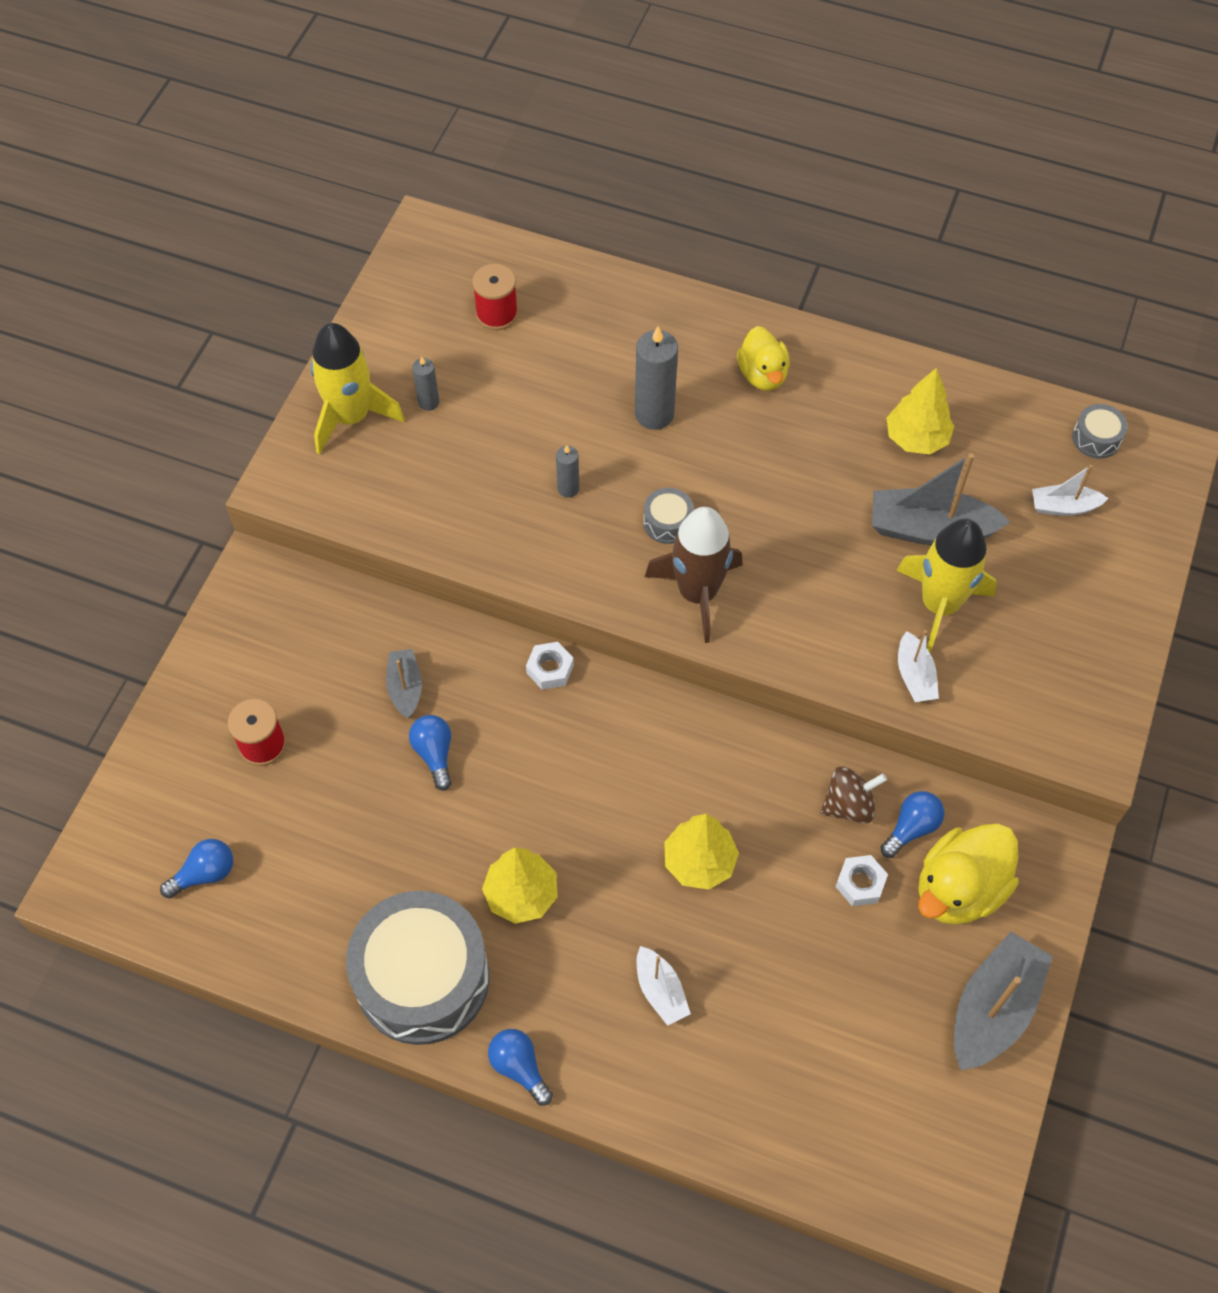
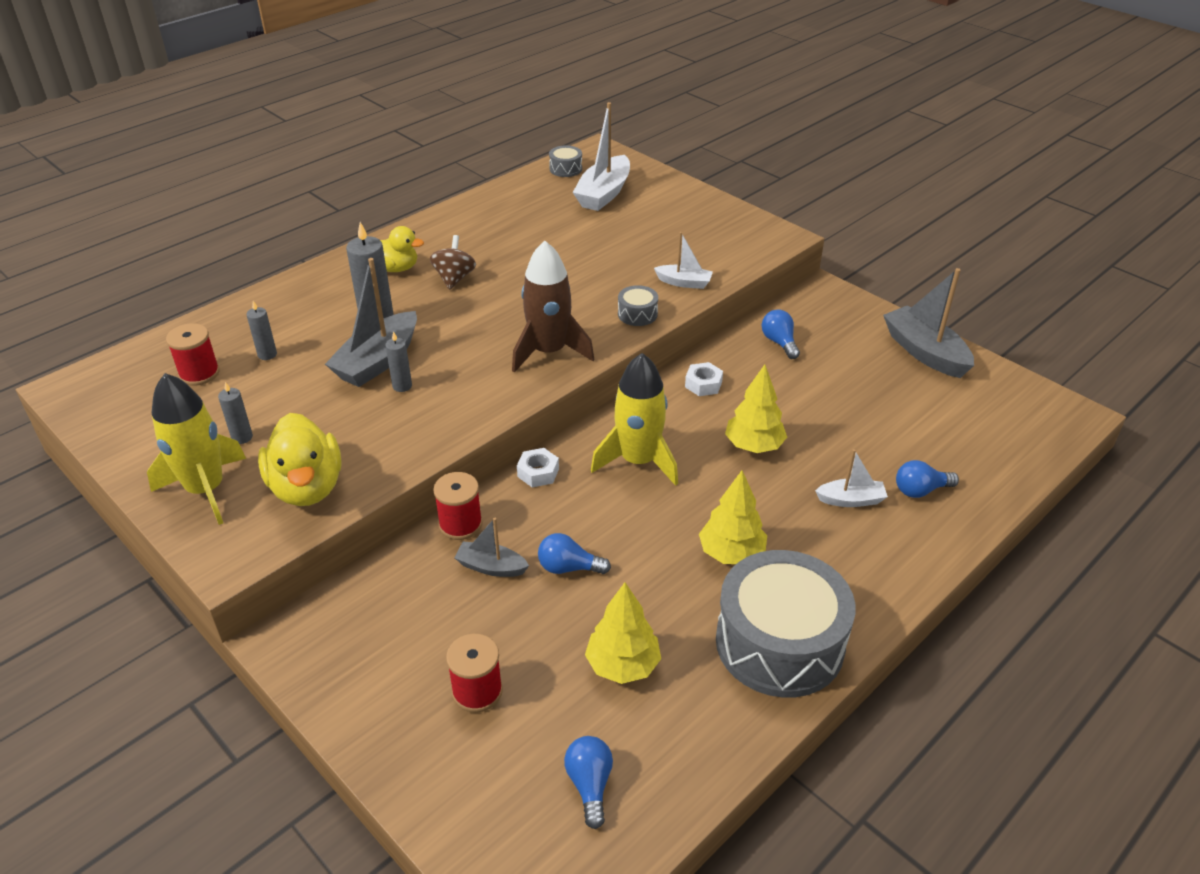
camera: 65 degrees left, 20 degrees down
blue light bulb [488,1029,553,1106] -> blue light bulb moved to [896,460,959,498]
grey drum [643,488,694,544] -> grey drum moved to [618,285,658,326]
brown spinning top [820,767,887,824] -> brown spinning top moved to [430,235,476,290]
white nut [835,855,888,906] -> white nut moved to [685,362,723,396]
grey boat [872,453,1010,545] -> grey boat moved to [325,258,417,387]
yellow tree [886,368,954,455] -> yellow tree moved to [585,582,661,684]
yellow rocket [896,519,997,653] -> yellow rocket moved to [591,353,678,486]
yellow duck [918,824,1019,925] -> yellow duck moved to [258,413,342,506]
white boat [1032,465,1109,516] -> white boat [573,102,630,211], size x1.80
none -> grey candle [246,301,277,360]
none -> red spool [433,472,483,540]

